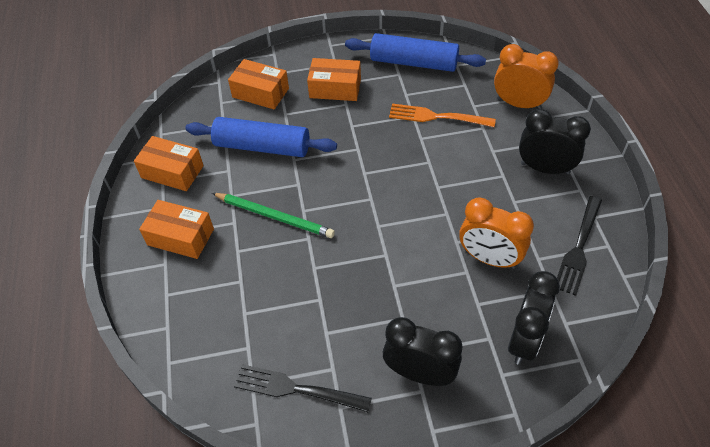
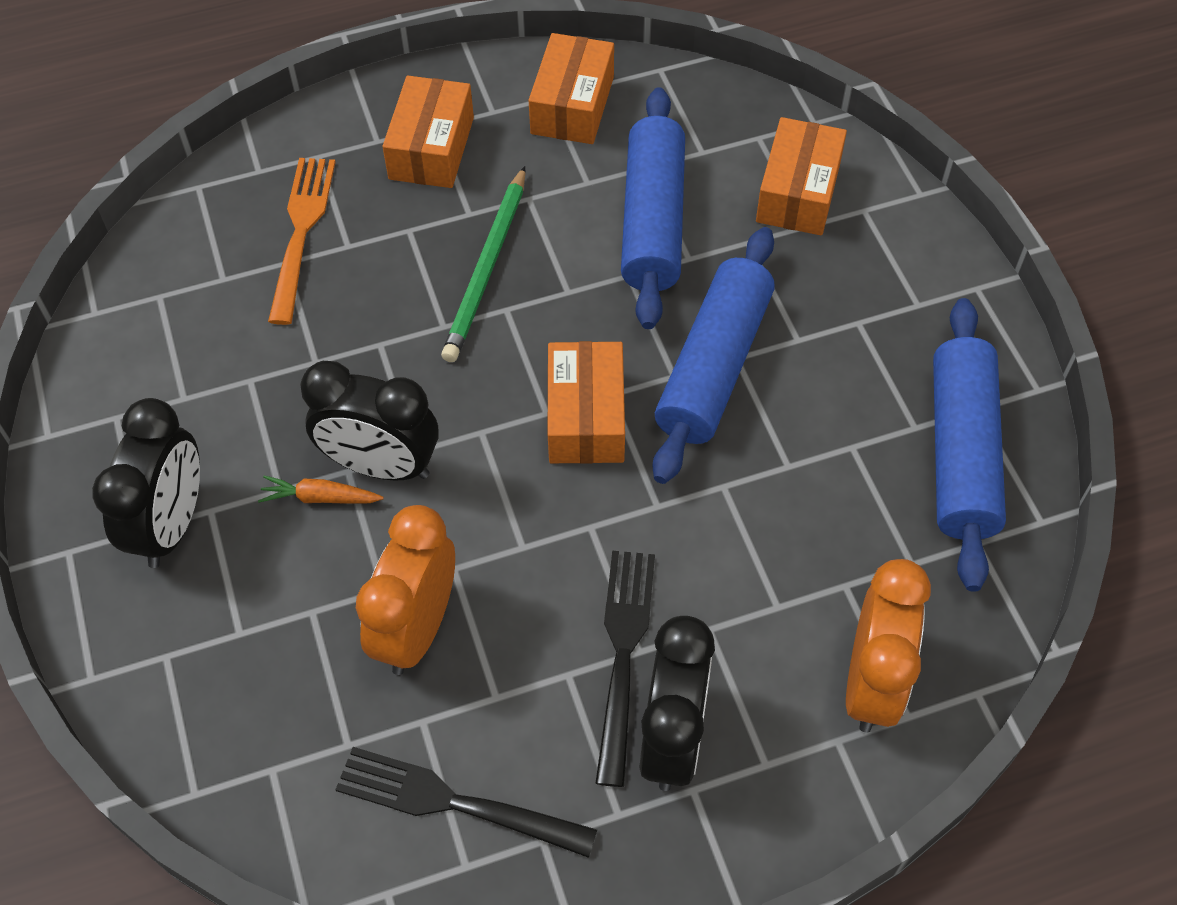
camera: 80 degrees right, 5 degrees up
black fork [234,364,372,412] -> black fork moved to [595,551,655,787]
orange box [307,58,361,101] -> orange box moved to [548,341,625,464]
orange fork [389,104,496,127] -> orange fork moved to [268,158,336,325]
black clock [508,271,560,365] -> black clock moved to [300,361,439,481]
none -> orange carrot [258,475,384,504]
none -> blue rolling pin [653,227,775,484]

